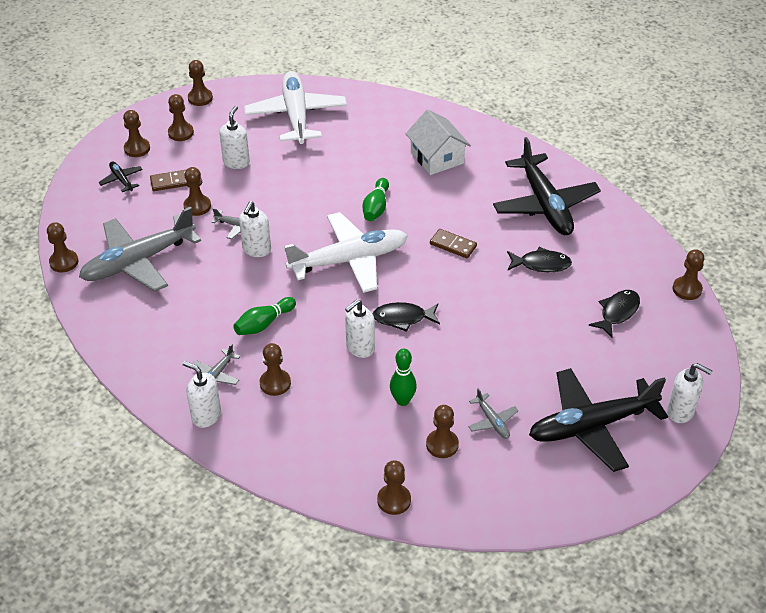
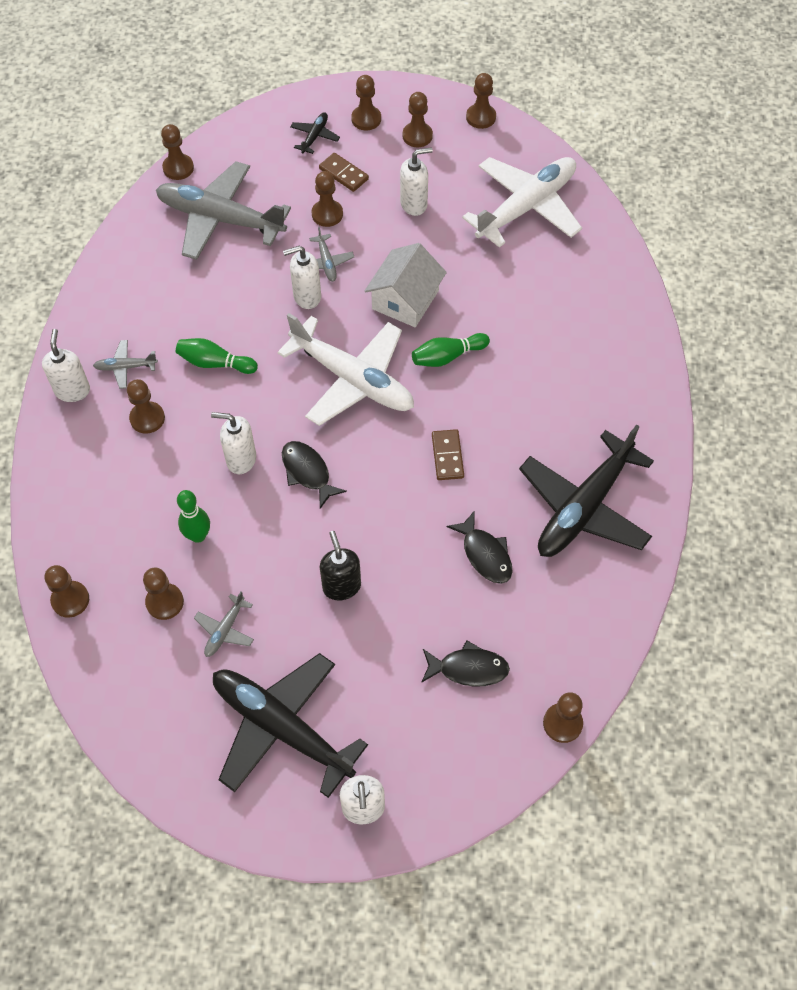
camera: 55 degrees right, 15 degrees up
white house [406,109,471,175] -> white house moved to [365,243,447,327]
none -> black soap dispenser [320,531,361,600]

